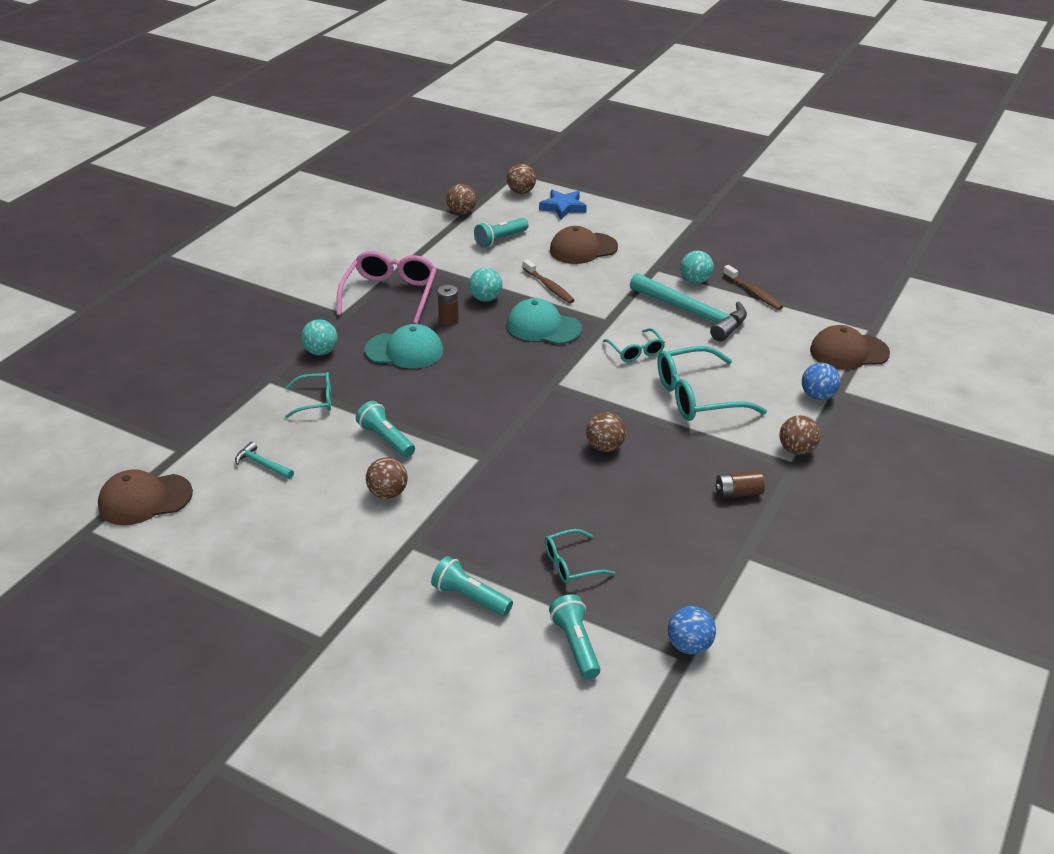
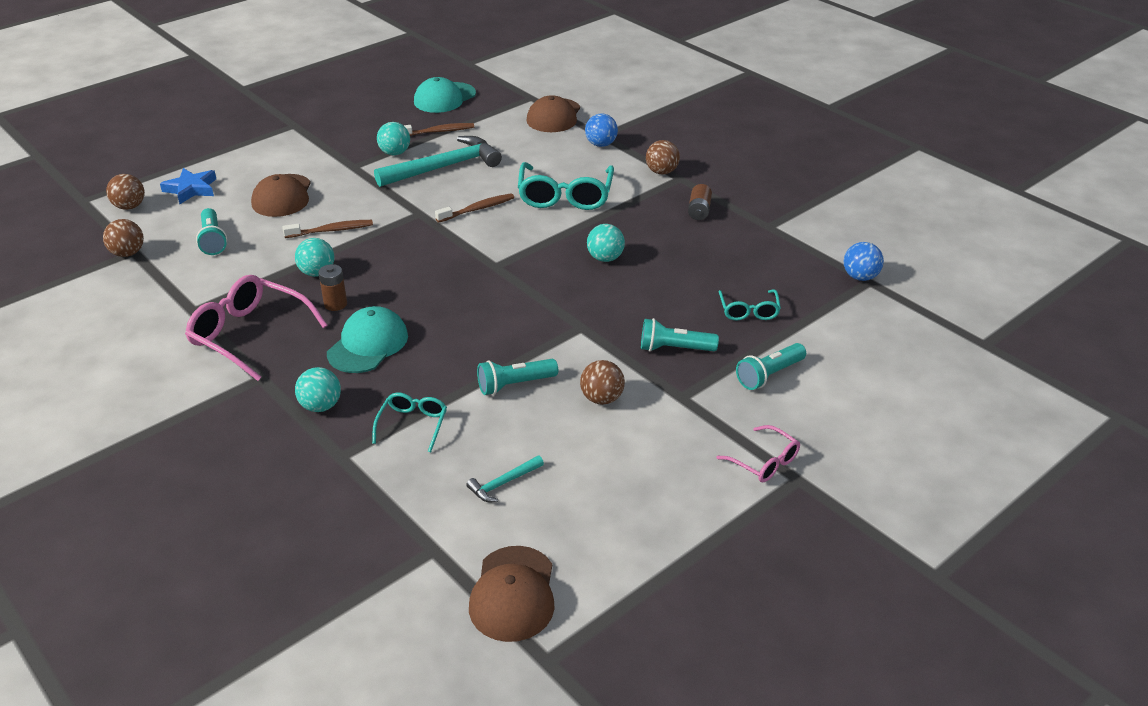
camera: 70 degrees left, 0 degrees up
turquoise cap [507,298,582,344] -> turquoise cap moved to [414,77,476,113]
turquoise flashlight [549,594,600,679] -> turquoise flashlight moved to [641,318,719,352]
brown ball [586,412,626,452] -> turquoise ball [587,224,625,262]
turquoise glasses [603,328,665,362] -> brown toothbrush [435,193,514,223]
none -> pink glasses [717,425,800,482]

